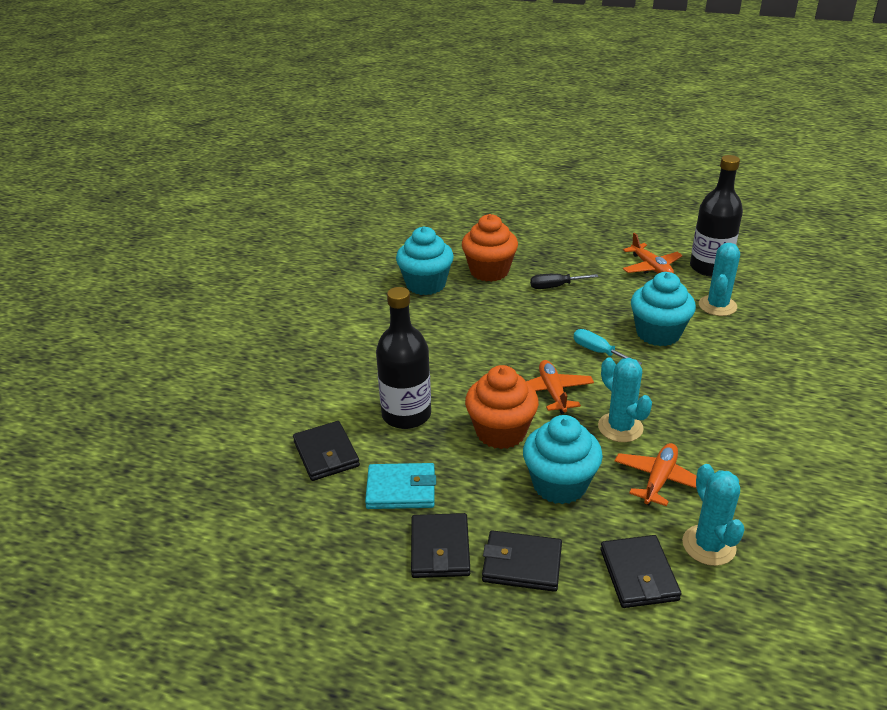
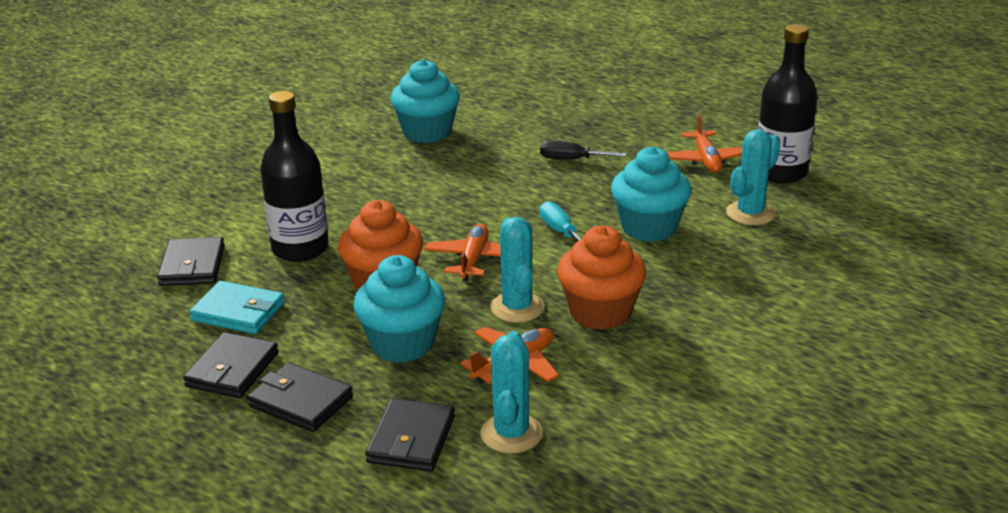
camera: 20 degrees right, 5 degrees down
orange cupcake [462,214,518,282] -> orange cupcake moved to [557,226,646,330]

